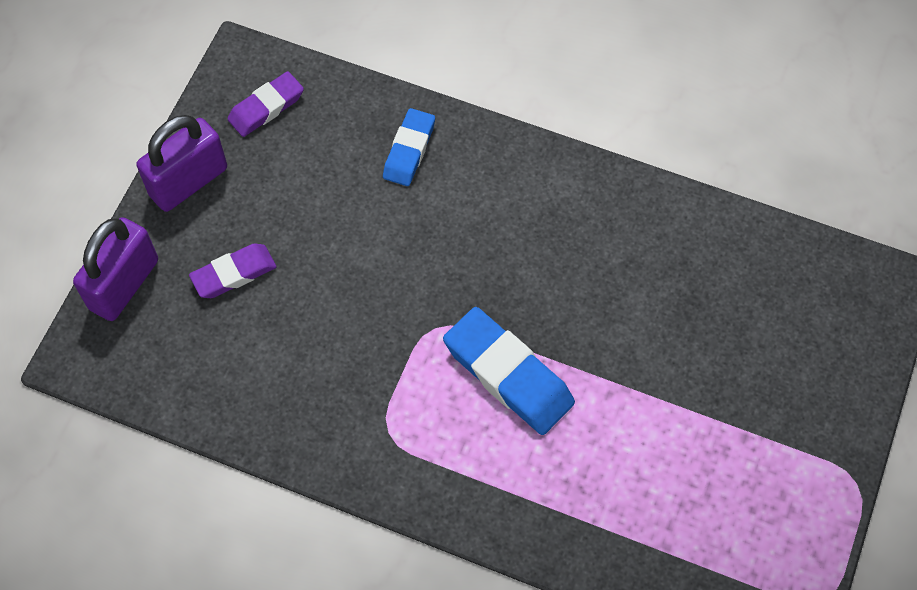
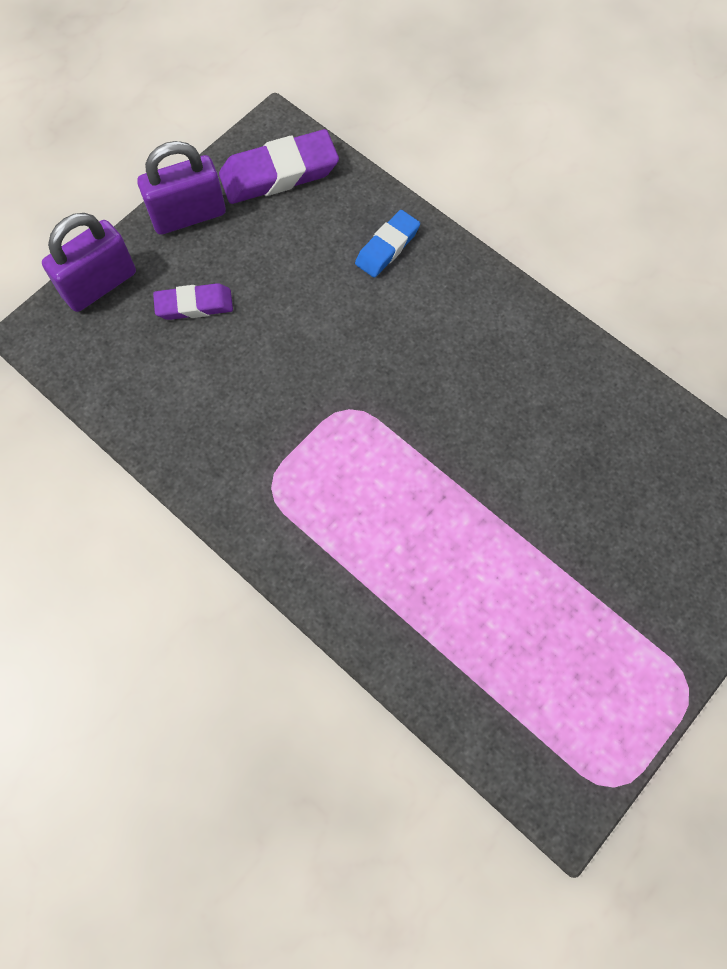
camera: 20 degrees right, 5 degrees up
purple eraser [228,71,304,137] -> purple eraser [219,129,339,204], size x1.63
blue eraser [443,307,575,435] -> none

